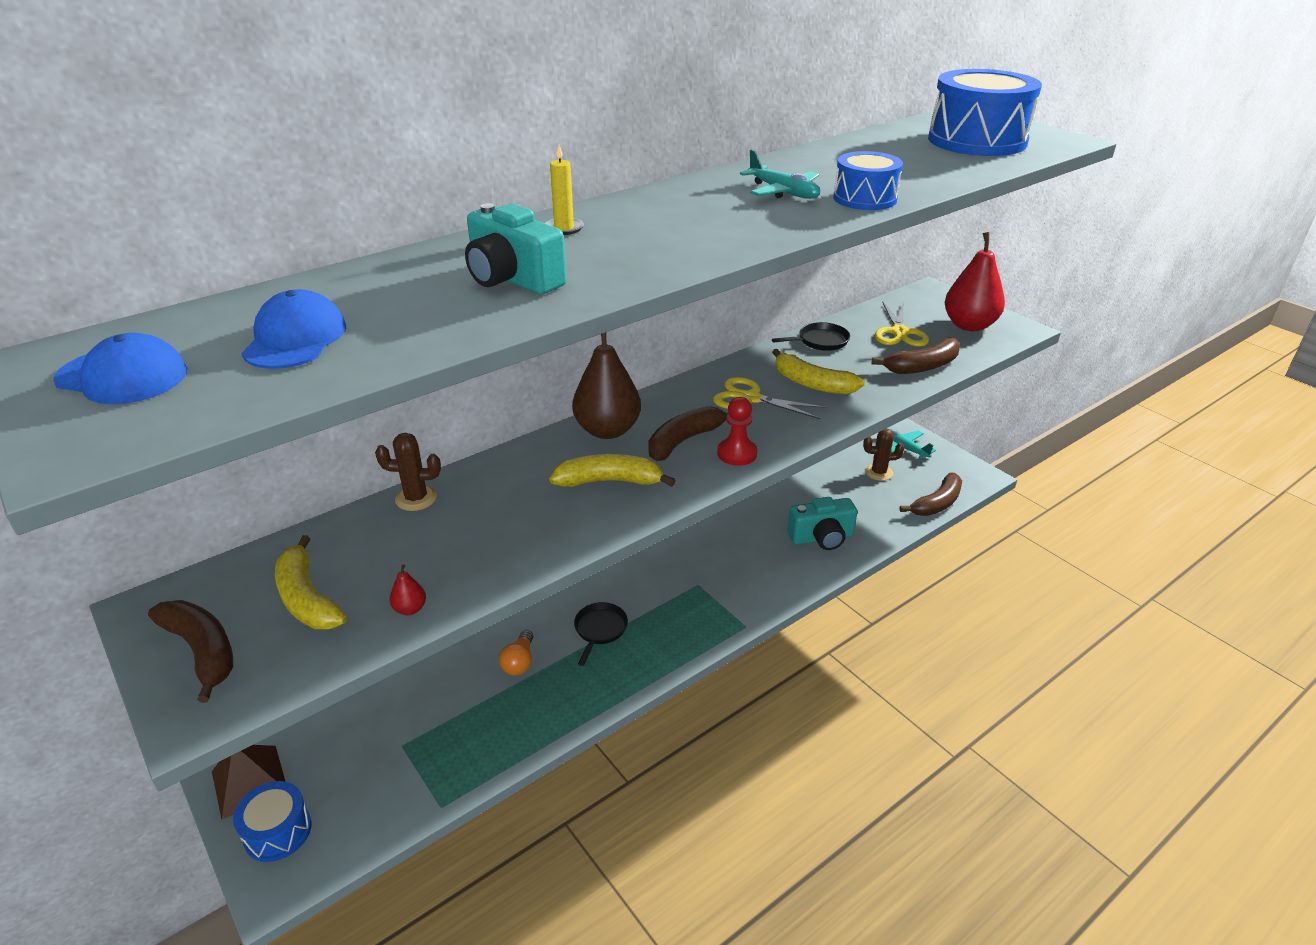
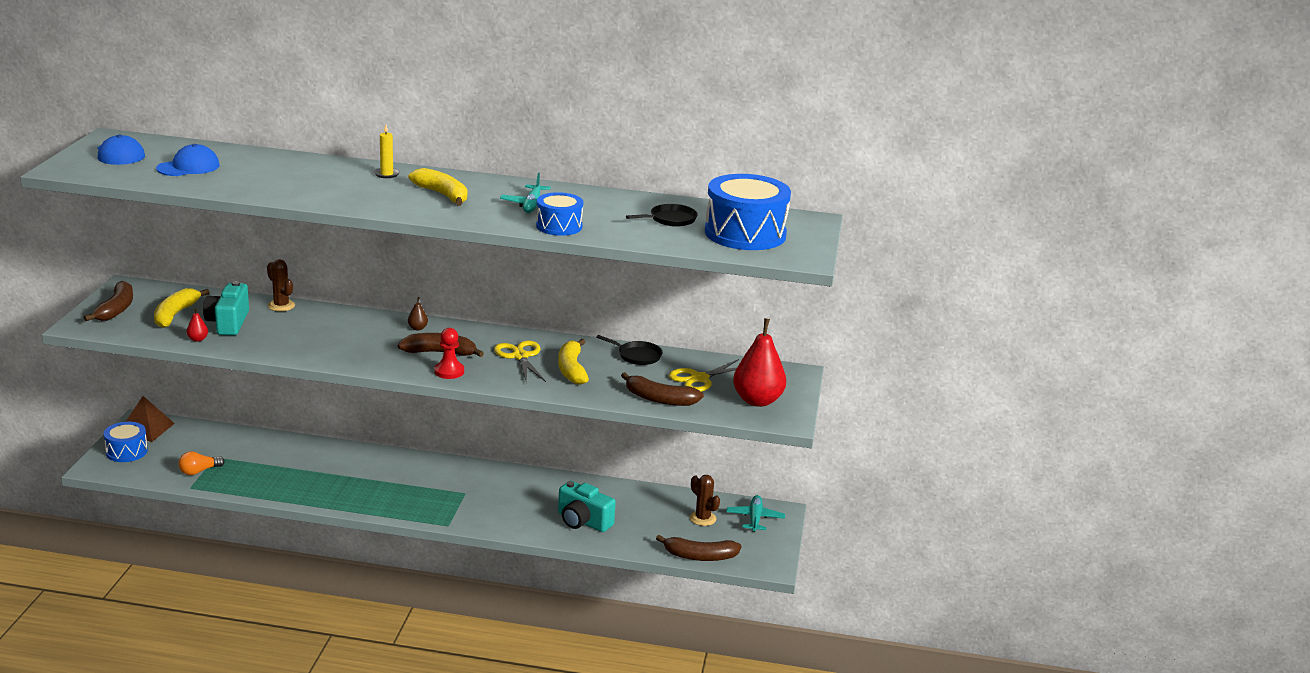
camera: 45 degrees right, 10 degrees down
turquoise camera [465,203,566,294] -> turquoise camera moved to [203,281,249,335]
orange light bulb [499,630,533,675] -> orange light bulb moved to [178,451,225,475]
yellow banana [550,454,676,487] -> yellow banana moved to [408,168,467,206]
brown pear [572,332,641,439] -> brown pear [408,297,428,330], size x0.40
black pan [574,602,628,666] -> black pan moved to [626,204,698,227]

